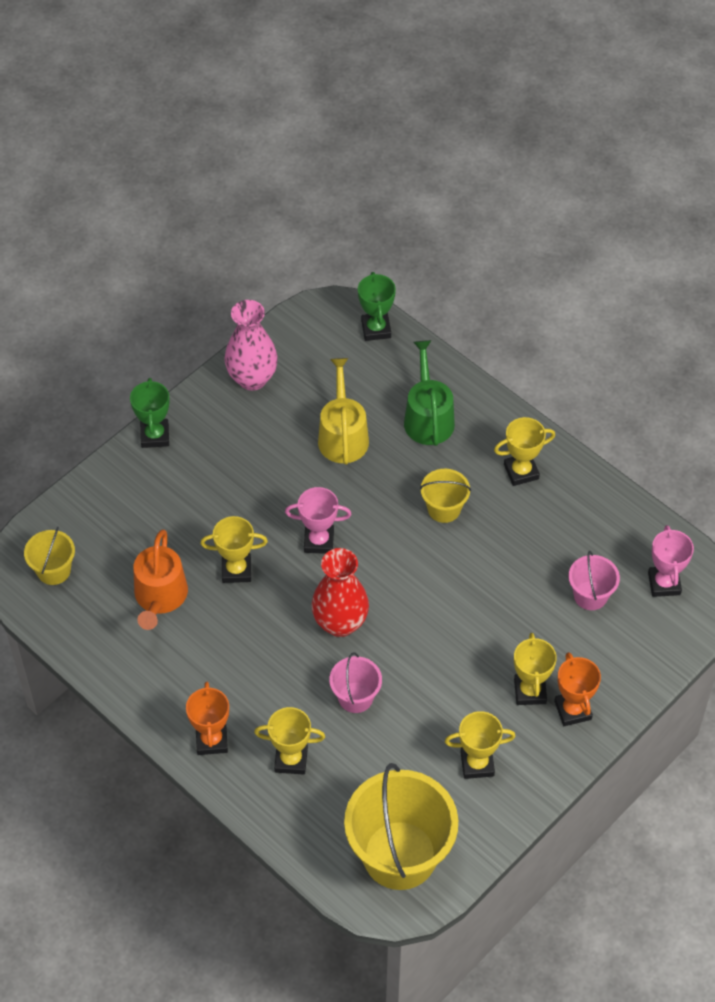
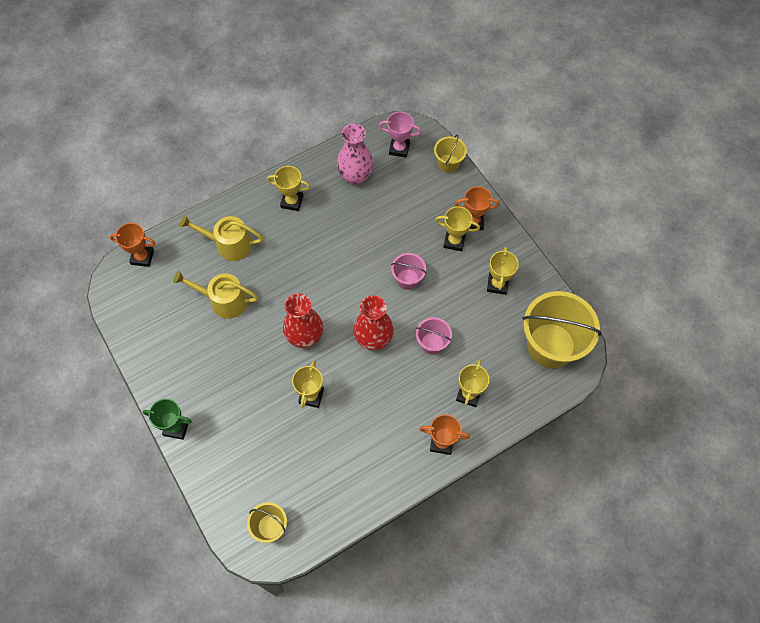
camera: 75 degrees left, 10 degrees up
orange watering can [133,529,188,630] -> none
pink vase [225,300,278,391] -> pink vase moved to [337,124,374,185]
pink trophy [285,487,351,554] -> red vase [283,293,323,348]
green trophy [358,272,396,341] -> orange trophy [110,223,155,267]
green watering can [404,340,455,446] -> yellow watering can [180,215,263,261]
yellow bucket [420,469,471,523] -> yellow bucket moved to [434,134,467,173]
yellow trophy [494,417,555,486] -> yellow trophy turned 75 degrees counterclockwise [267,166,310,211]
pink bucket [568,551,620,610] -> pink bucket moved to [391,253,426,290]

